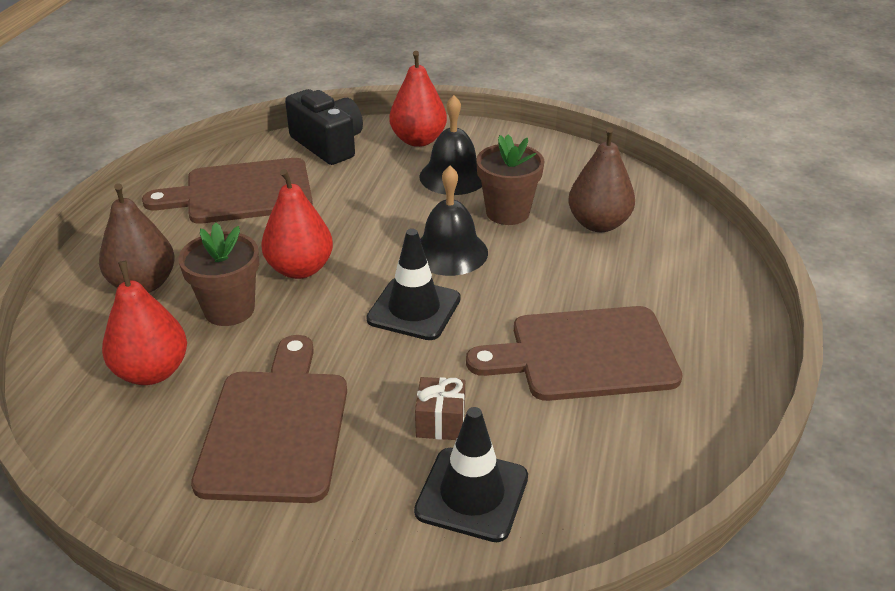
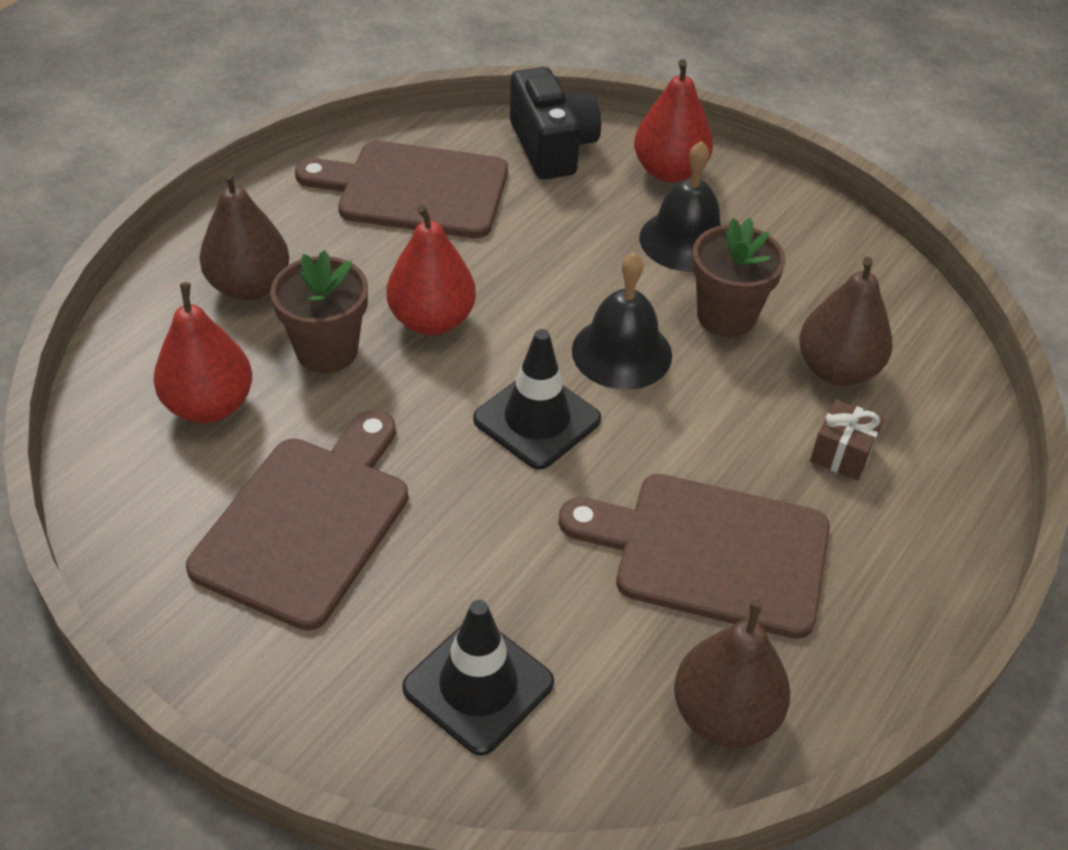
camera: 20 degrees right, 10 degrees up
brown gift [415,377,465,440] -> brown gift moved to [810,399,884,480]
none -> brown pear [674,600,790,748]

